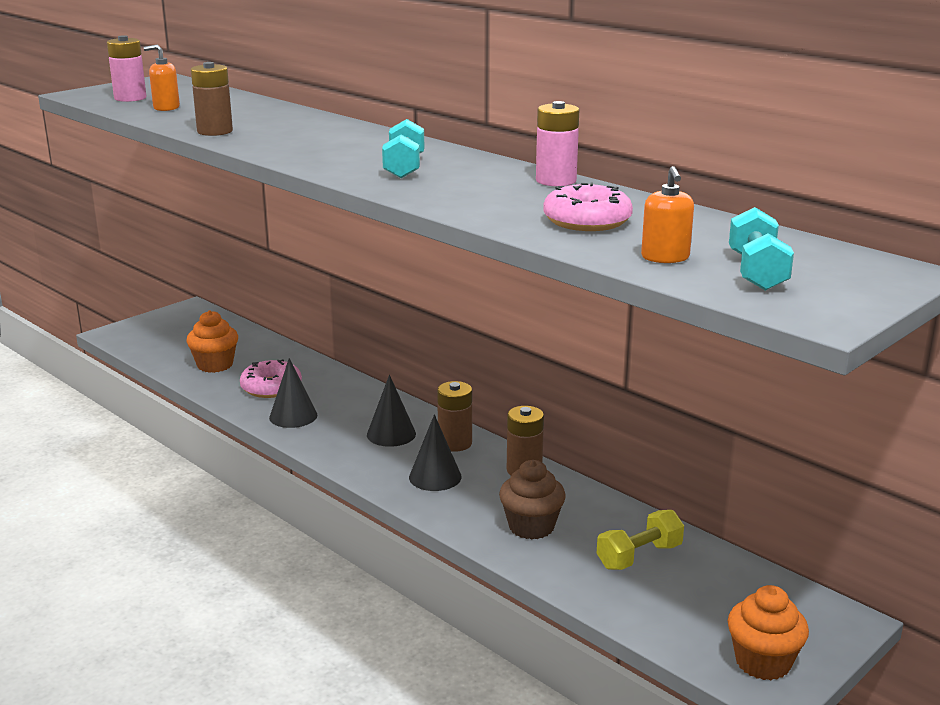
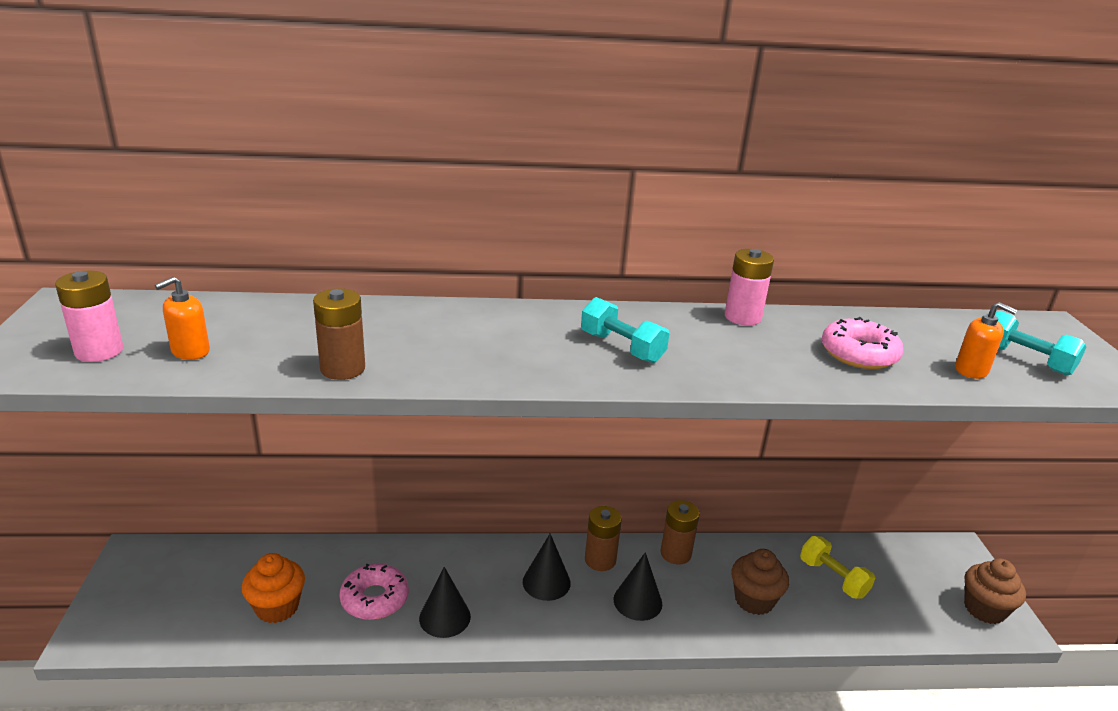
camera: 50 degrees left, 5 degrees up
yellow dumbbell [597,510,684,570] -> yellow dumbbell turned 45 degrees counterclockwise [800,536,875,598]
orange cupcake [728,585,809,680] -> brown cupcake [964,559,1026,624]

